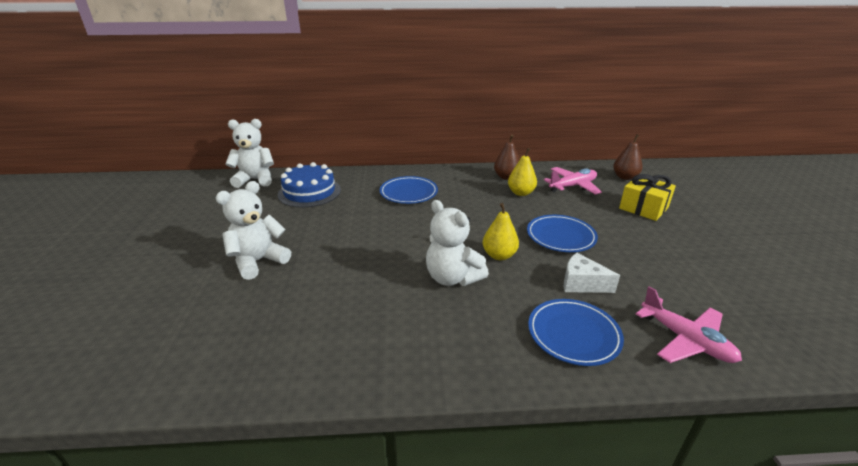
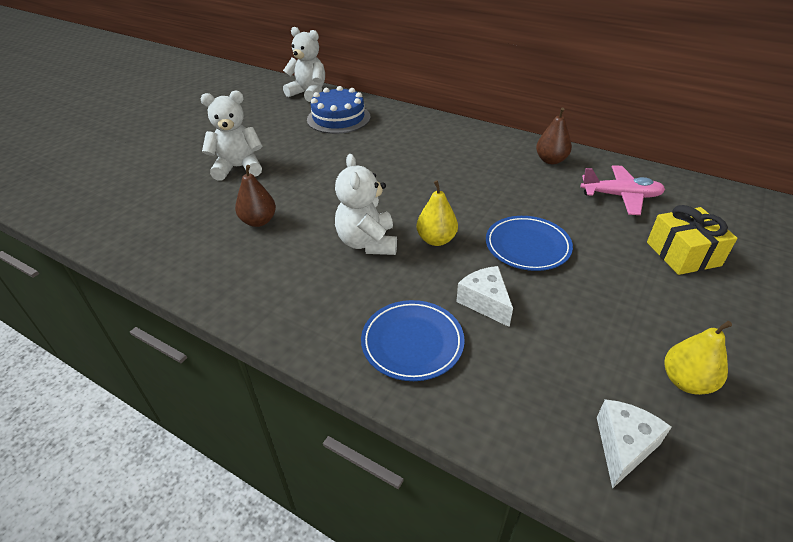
camera: 35 degrees right, 10 degrees up
blue plate [380,176,438,204] -> none
yellow pear [508,148,537,196] -> yellow pear moved to [665,321,732,395]
brown pear [613,134,643,180] -> brown pear moved to [235,165,276,227]
pink plane [636,286,742,363] -> none
none -> white cheese [597,399,672,489]

